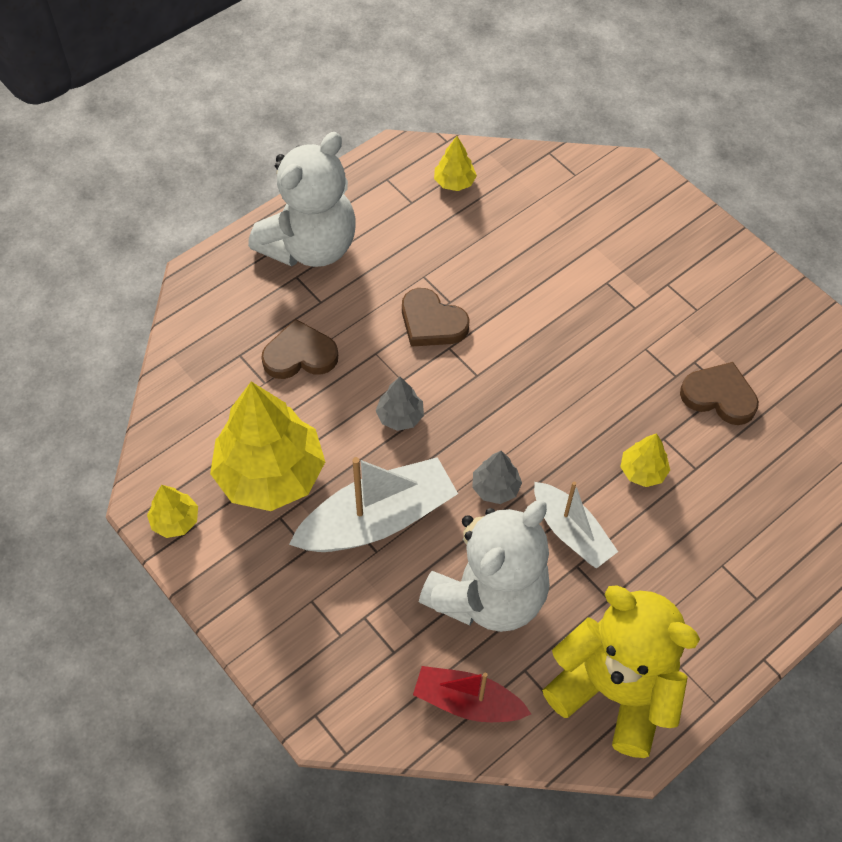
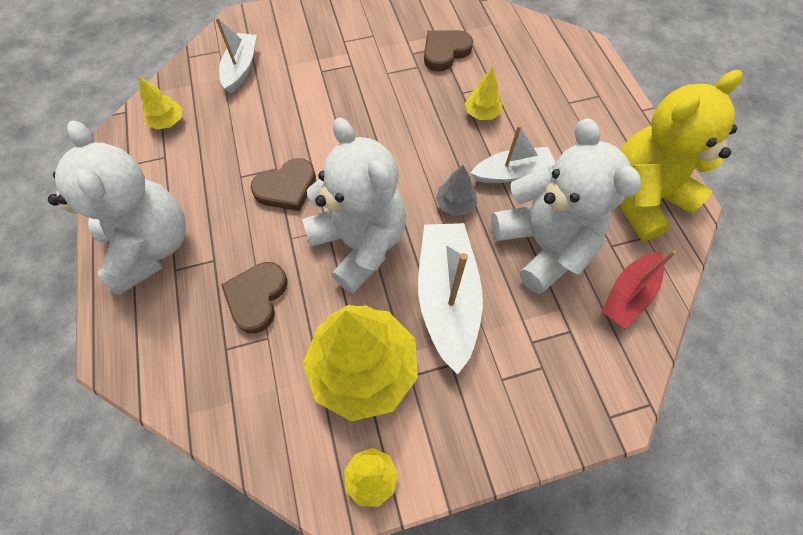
camera: 65 degrees left, 5 degrees up
grey tree [376,377,424,431] -> white teddy bear [302,117,406,294]
none -> white boat [215,18,257,93]

